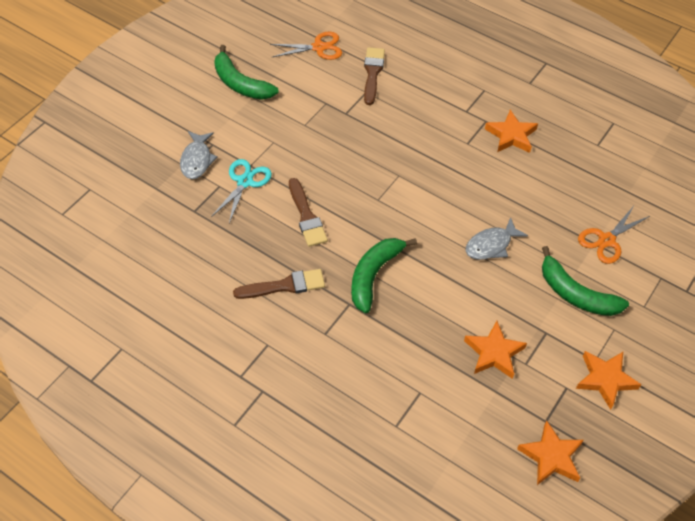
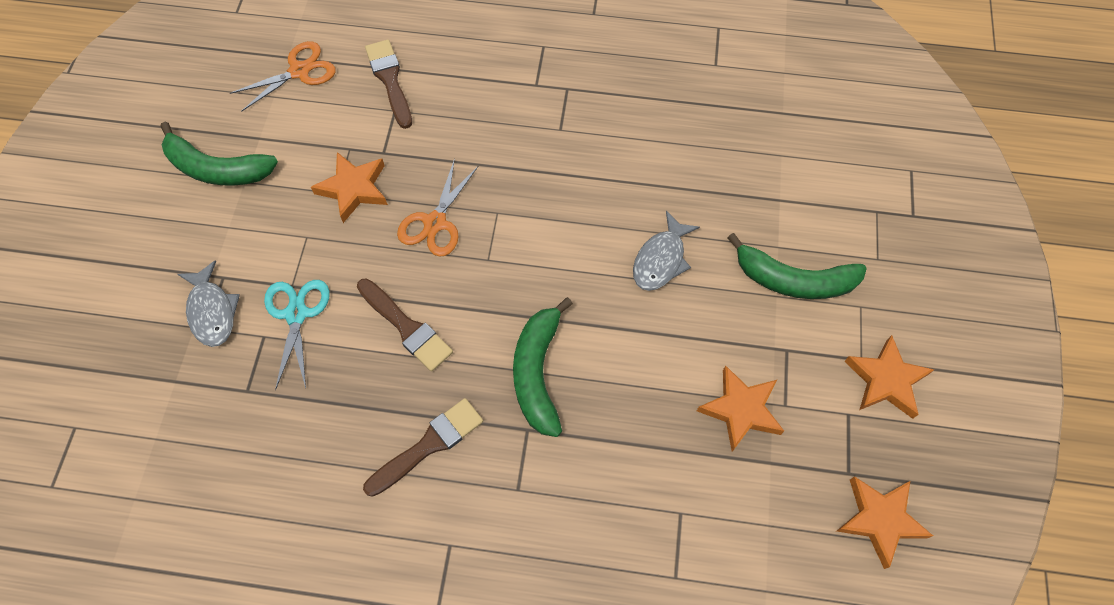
camera: 25 degrees left, 10 degrees up
orange star [485,110,538,153] -> orange star moved to [311,152,388,223]
orange scissors [578,206,650,264] -> orange scissors moved to [397,158,479,257]

